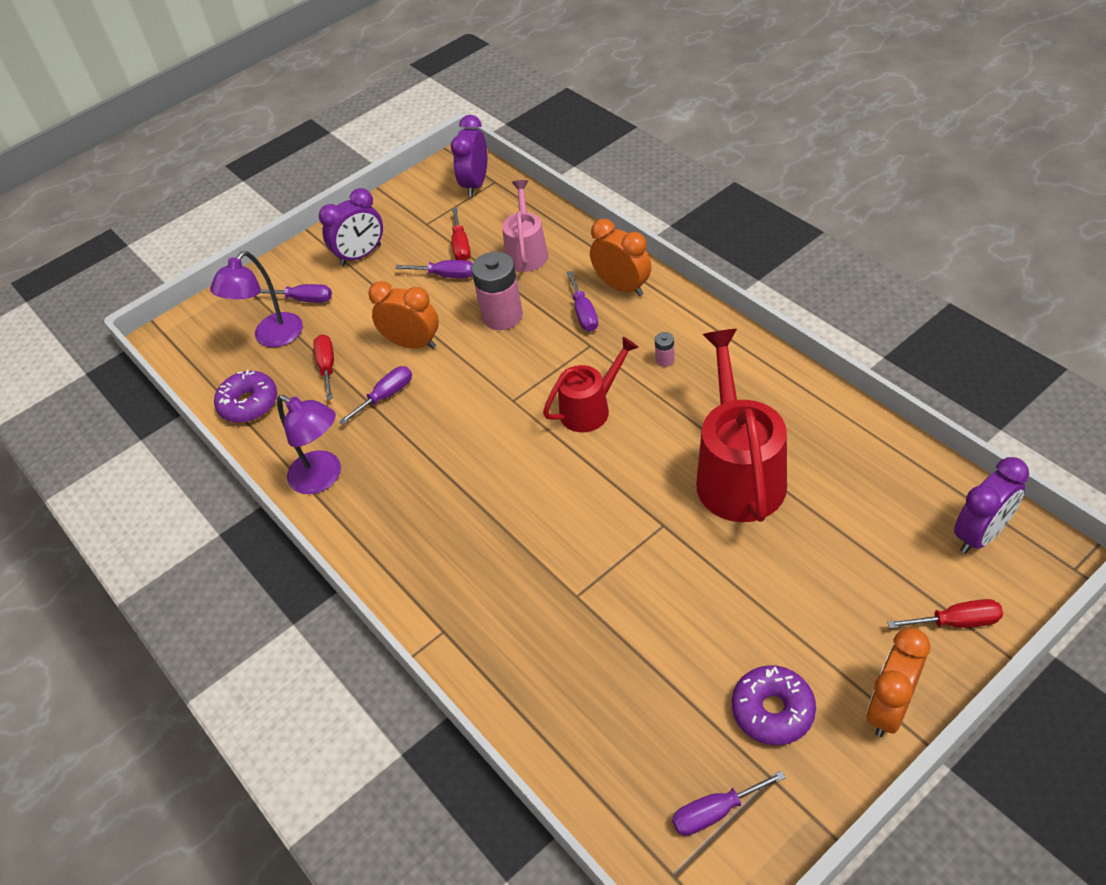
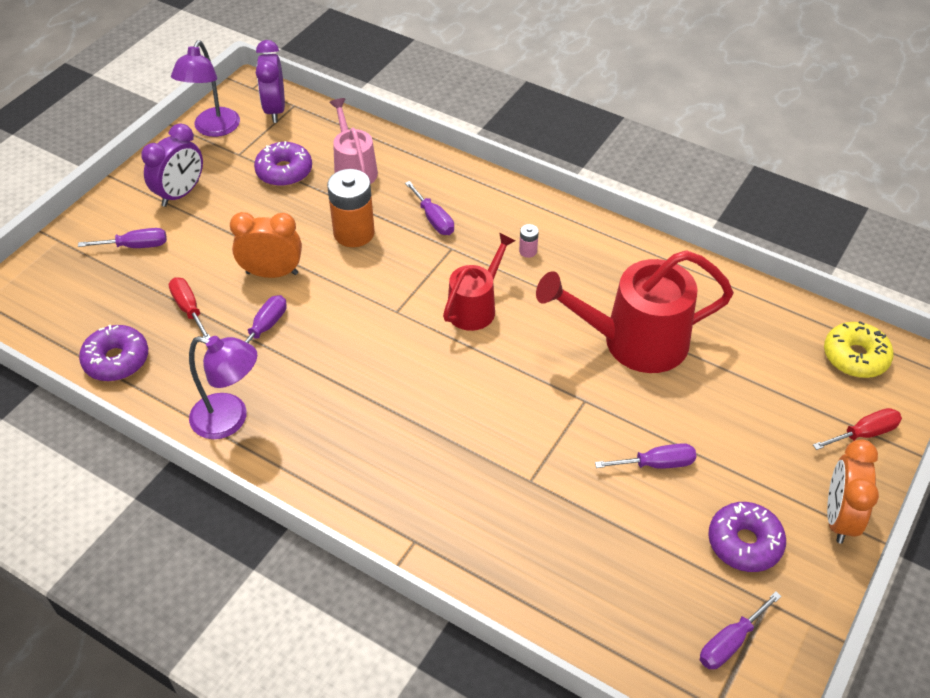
camera: 25 degrees left, 0 degrees up
purple lamp [210,251,303,347] -> purple lamp moved to [171,40,240,137]
purple screwdriver [395,260,473,278] -> purple screwdriver moved to [595,443,696,469]
red screwdriver [452,207,471,260] -> purple donut [254,141,312,186]
pink battery [472,252,523,330] -> orange battery [327,169,375,247]
orange clock [590,219,651,296] -> none
red watering can [696,329,787,522] -> red watering can turned 75 degrees counterclockwise [536,250,734,373]
purple clock [954,457,1029,553] -> yellow donut [824,321,894,378]

